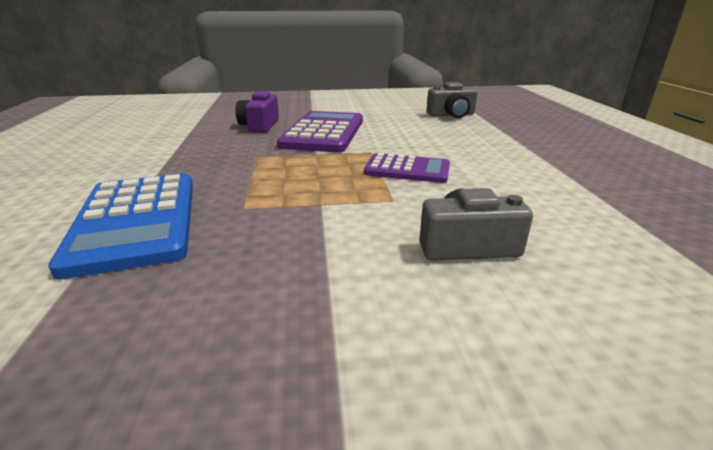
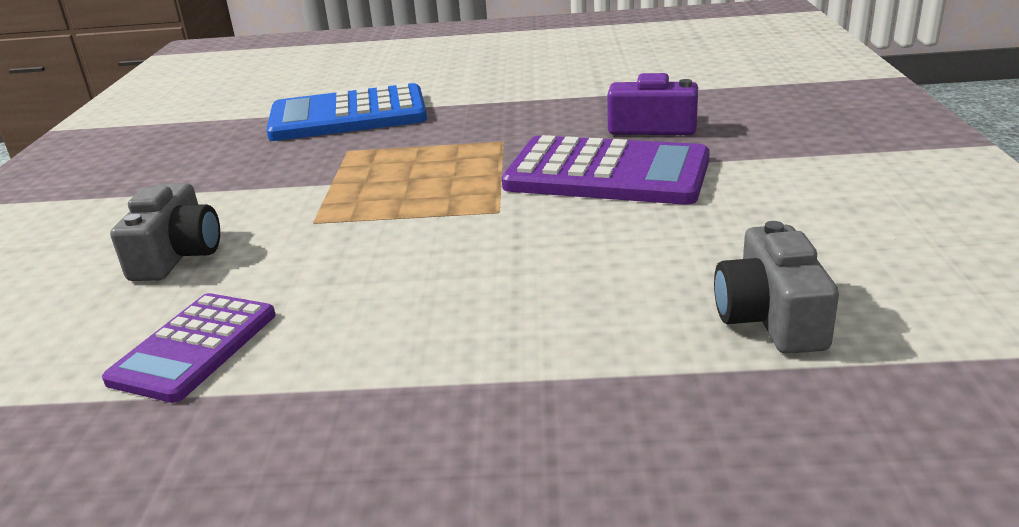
camera: 100 degrees right, 0 degrees up
purple calculator [364,153,450,183] -> purple calculator moved to [102,293,276,403]

